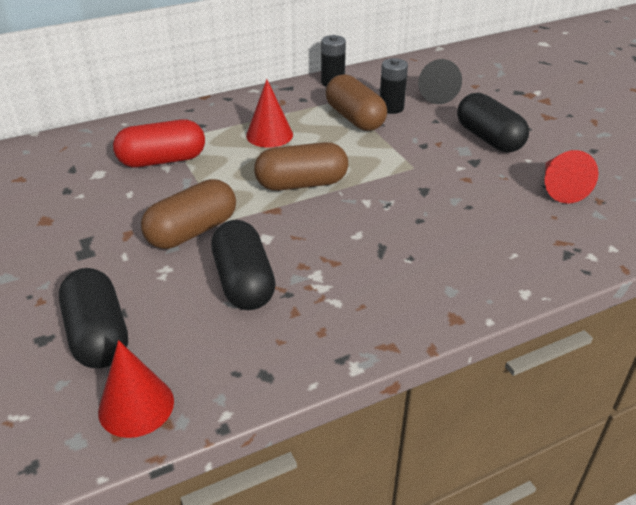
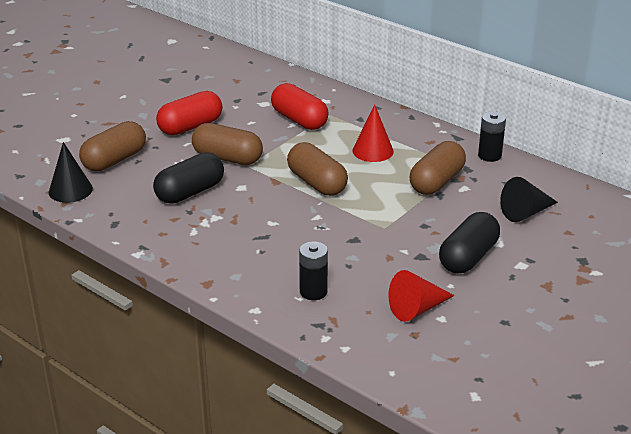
camera: 65 degrees right, 5 degrees down
black capsule [59,268,128,368] -> brown capsule [79,121,146,171]
red cone [98,340,174,438] -> black cone [49,142,93,203]
black battery [380,58,408,114] -> black battery moved to [299,241,328,300]
none -> red capsule [156,91,222,135]

